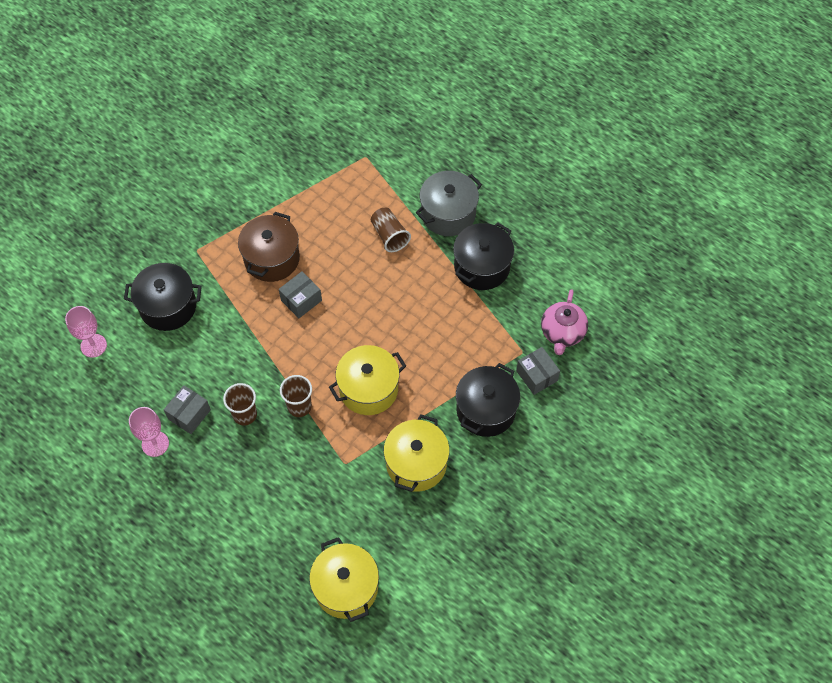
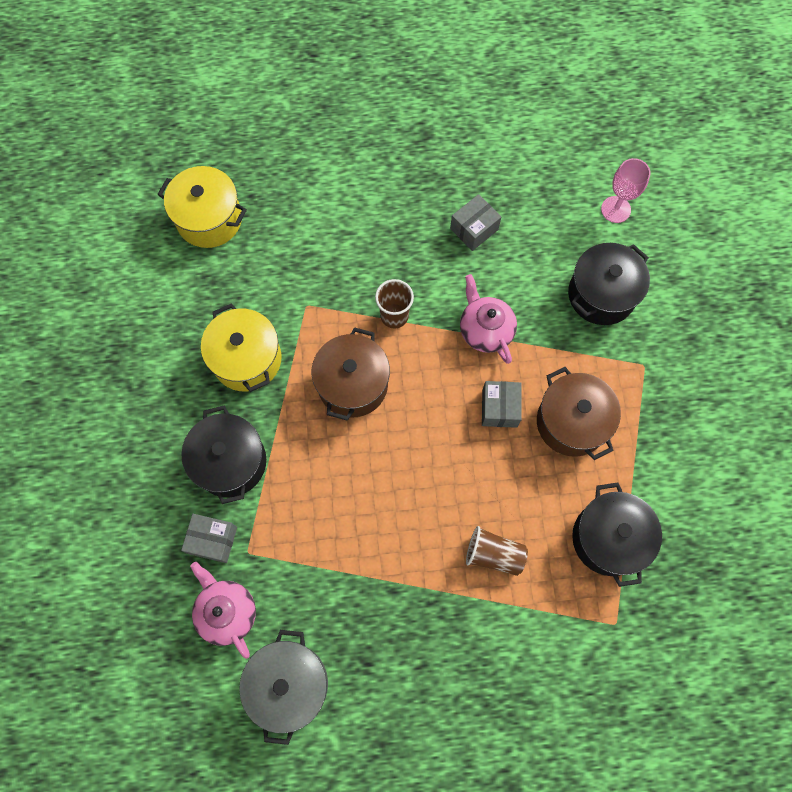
camera: 135 degrees right, 10 degrees up
pink goblet [129,407,169,457] -> none
grey box [164,385,211,434] -> grey box turned 60 degrees clockwise [450,194,501,251]
brown cup [223,383,257,425] -> none
yellow pot [329,345,406,415] -> brown pot [312,327,390,421]
grey pot [416,171,482,236] -> grey pot moved to [239,630,328,745]
black pot [453,223,514,290] -> black pot moved to [572,482,662,587]
none -> pink teapot [460,274,517,364]

